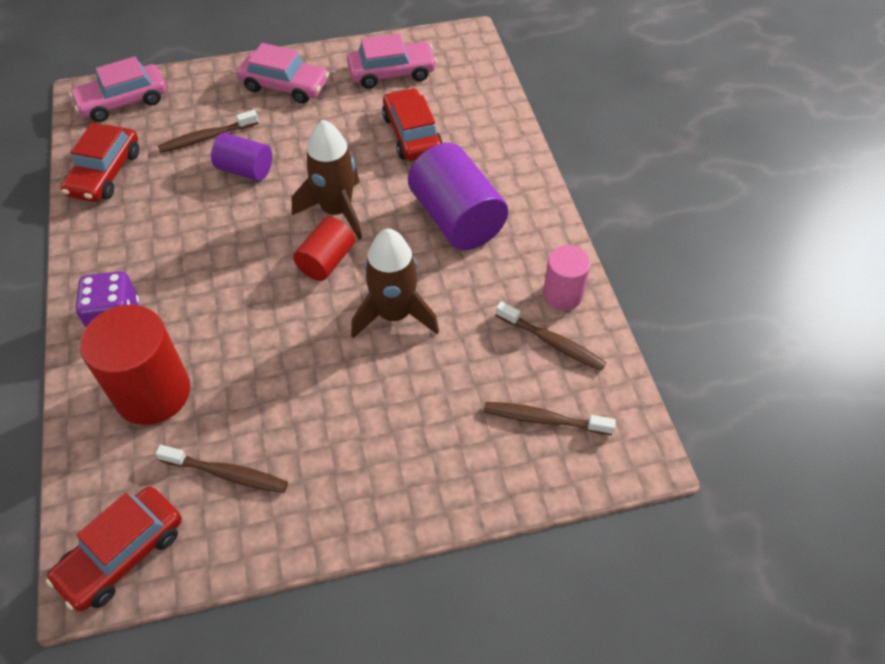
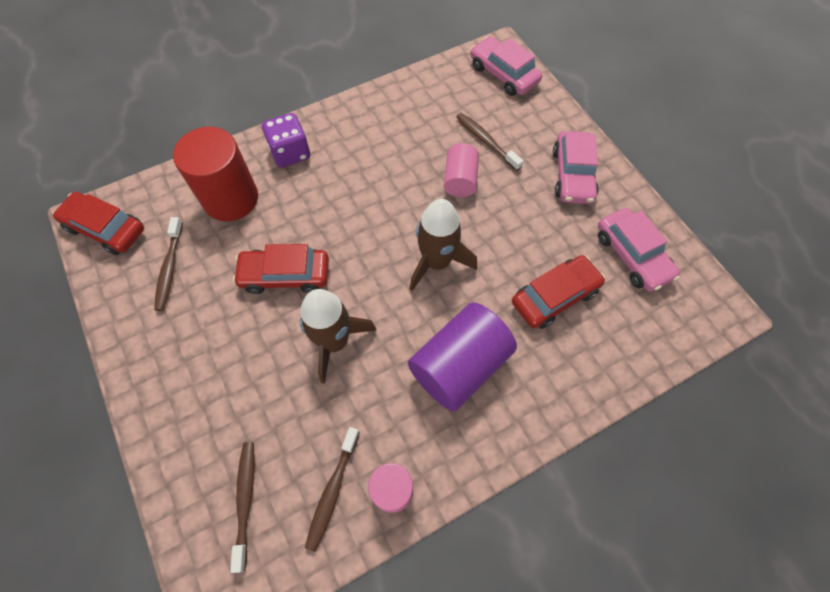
camera: 75 degrees right, 10 degrees up
red car [61,123,139,202] -> red car moved to [233,244,329,294]
purple cylinder [211,133,272,181] -> pink cylinder [444,143,479,197]
red cylinder [293,217,355,281] -> none

